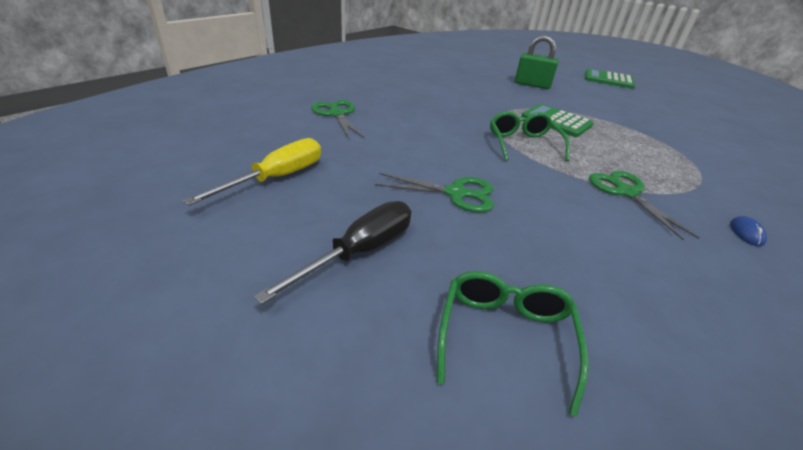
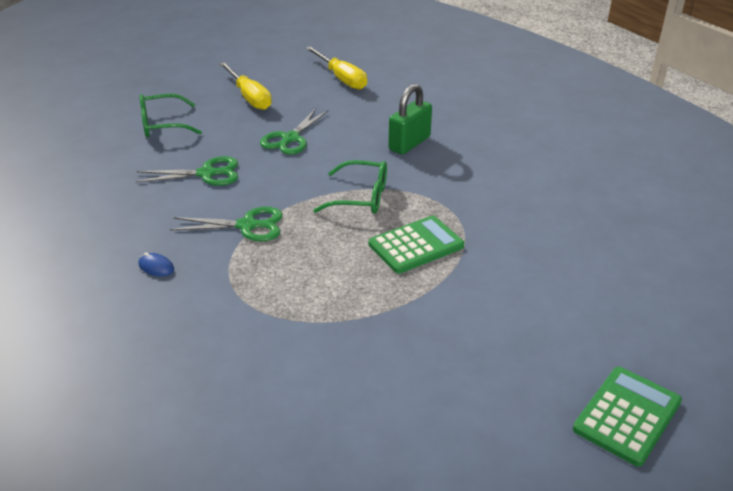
camera: 110 degrees right, 0 degrees up
black screwdriver [254,201,411,304] -> yellow screwdriver [219,62,272,110]
green scissors [311,100,365,140] -> green scissors moved to [135,156,238,186]
green glasses [437,271,589,417] -> green glasses turned 135 degrees clockwise [139,94,202,137]
green padlock [515,35,559,89] -> green padlock moved to [389,84,432,155]

